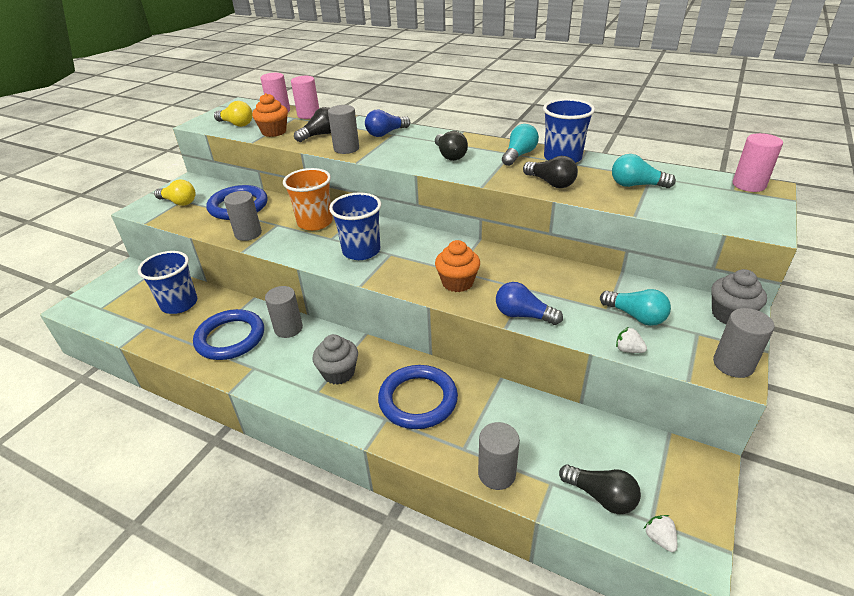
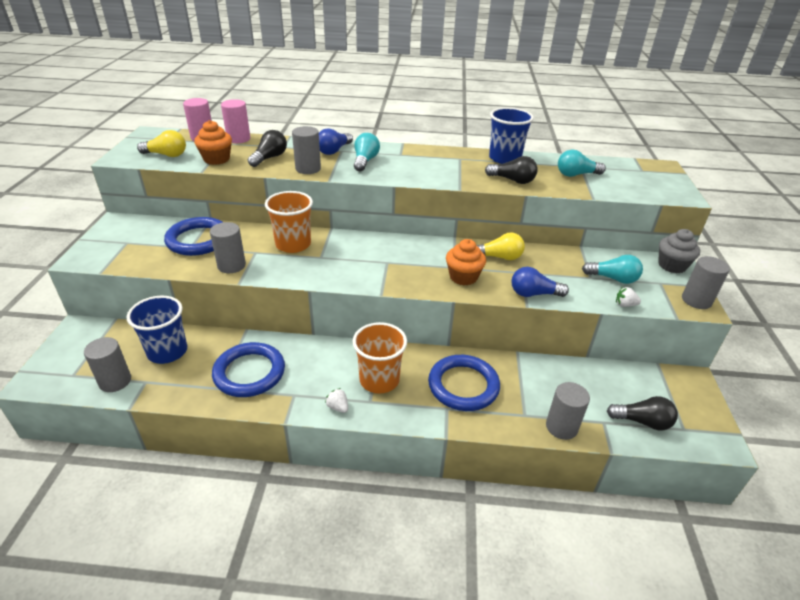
camera: 25 degrees left, 0 degrees up
yellow light bulb [154,180,196,206] -> yellow light bulb moved to [477,232,525,260]
grey cylinder [265,286,303,338] -> grey cylinder moved to [84,337,131,392]
grey cupcake [313,334,358,385] -> orange cup [353,322,407,394]
blue cup [329,192,381,260] -> none
black light bulb [435,131,468,161] -> none
turquoise light bulb [502,124,539,166] -> turquoise light bulb moved to [354,133,380,171]
white strawberry [644,515,677,552] -> white strawberry moved to [325,388,348,413]
pink cylinder [733,133,783,192] -> none

